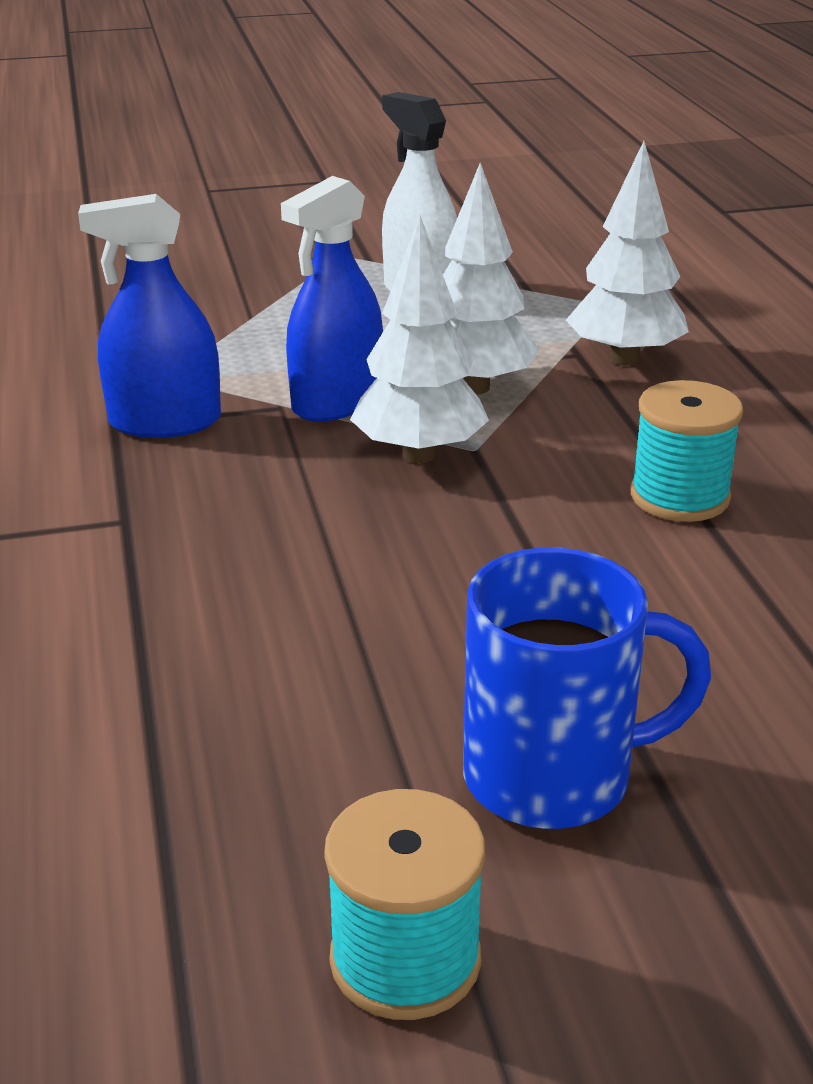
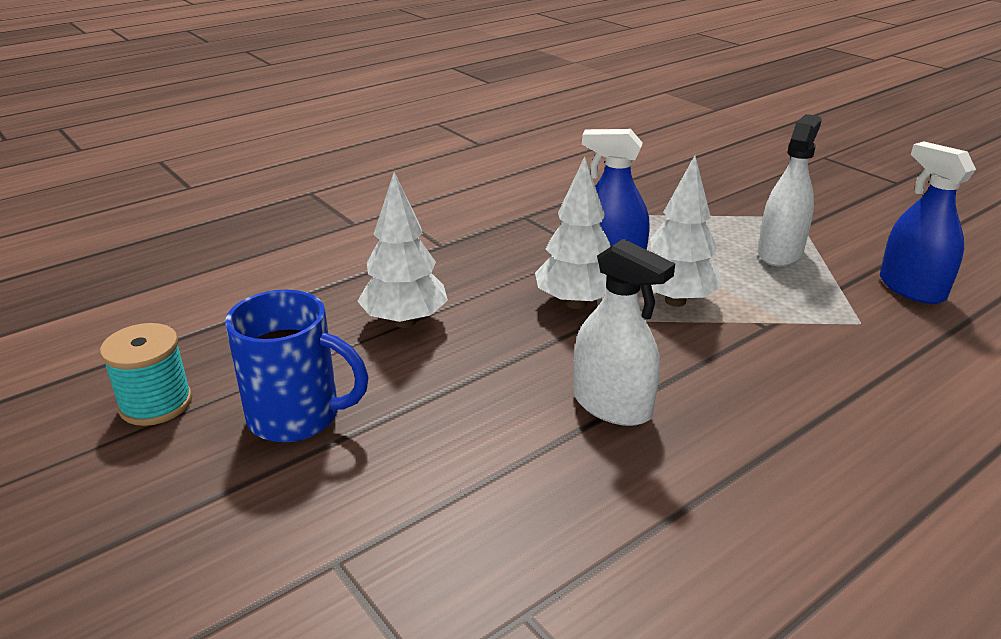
camera: 65 degrees right, 0 degrees up
blue spray bottle [78,194,221,438] -> blue spray bottle moved to [880,141,976,304]
blue mug [463,548,711,829] -> blue mug turned 45 degrees counterclockwise [225,289,369,442]
white tree [566,141,689,366] -> white tree moved to [357,172,448,328]
turquoise spool [630,380,743,522] -> white spray bottle [573,239,675,426]

